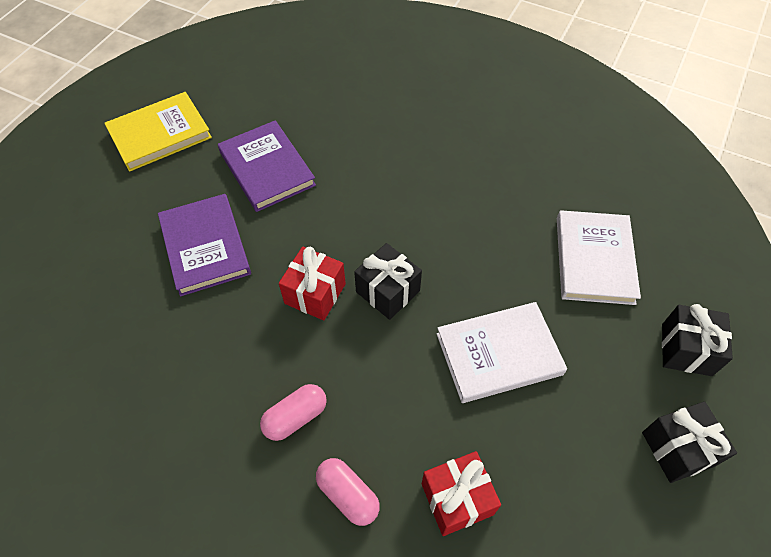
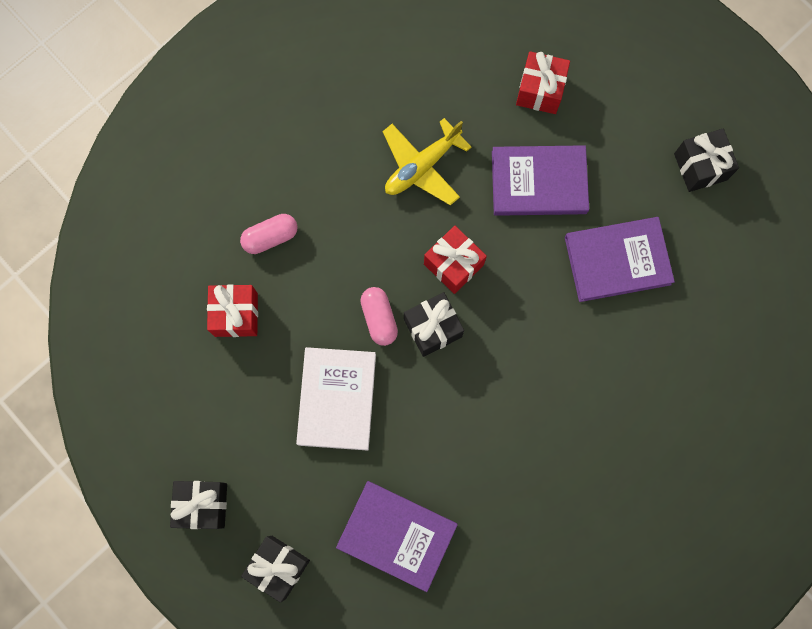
camera: 110 degrees right, 20 degrees up
yellow book [104,92,212,172] -> black gift [674,129,739,192]
pink capsule [260,384,327,441] -> pink capsule moved to [360,287,398,346]
white book [557,210,641,305] -> purple book [336,481,458,592]
none -> yellow plane [383,118,472,205]
none -> red gift [516,51,570,114]

